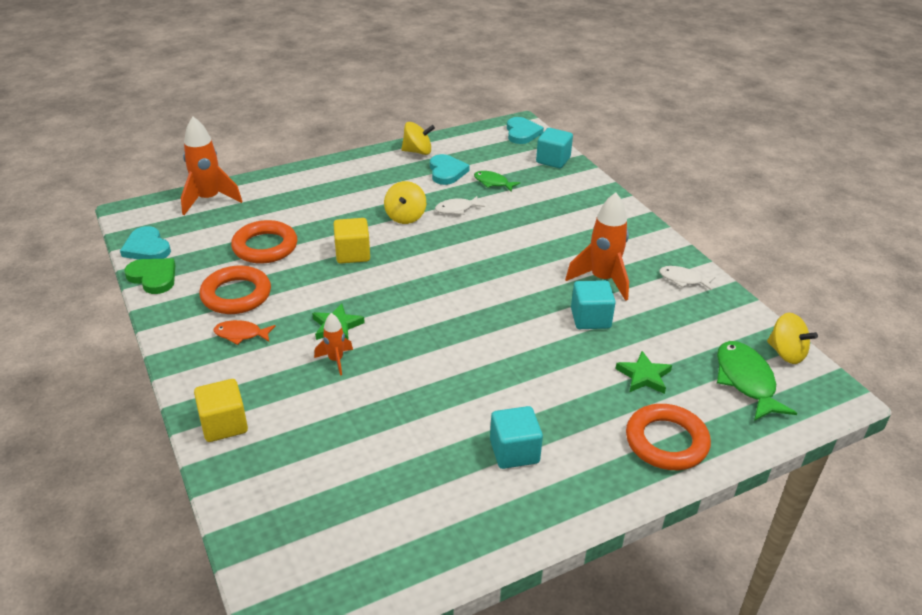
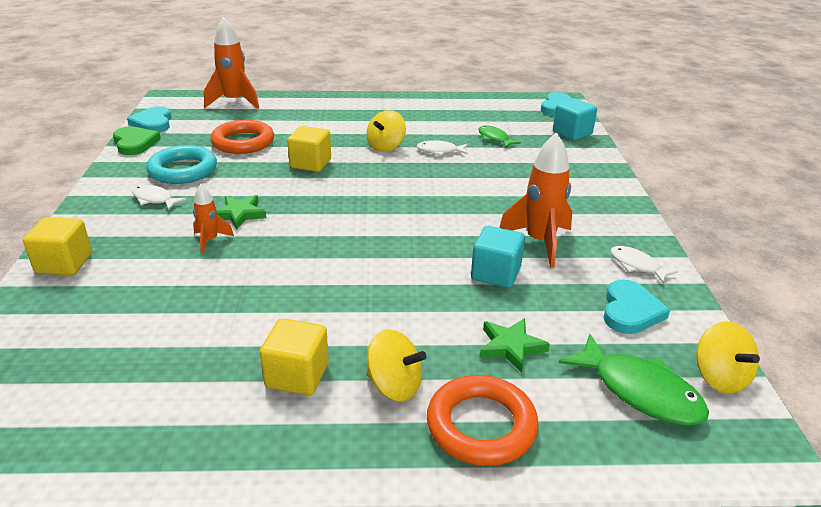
camera: 25 degrees right, 5 degrees down
orange ring [199,265,271,314] -> turquoise ring [146,145,217,184]
orange fish [214,320,275,345] -> white fish [132,185,187,210]
yellow spinning top [401,122,435,155] -> yellow spinning top moved to [366,329,426,402]
turquoise heart [430,154,470,185] -> turquoise heart moved to [604,280,670,334]
turquoise cube [490,406,543,469] -> yellow cube [260,318,329,395]
green fish [717,341,797,421] -> green fish turned 120 degrees clockwise [559,334,709,426]

